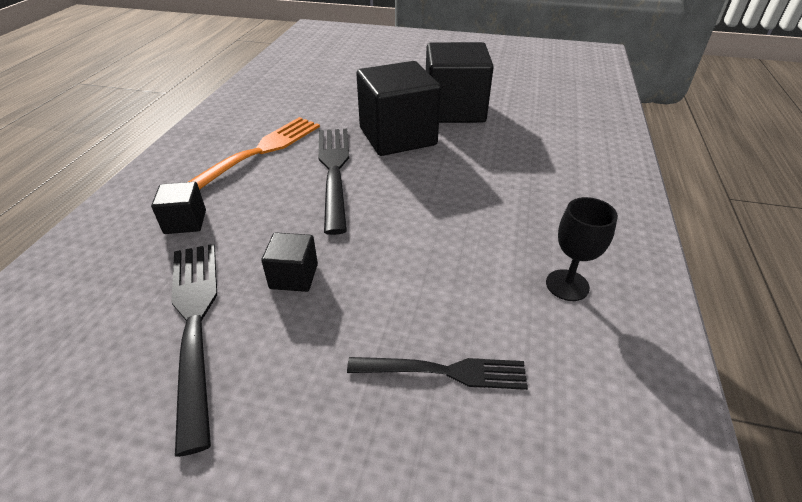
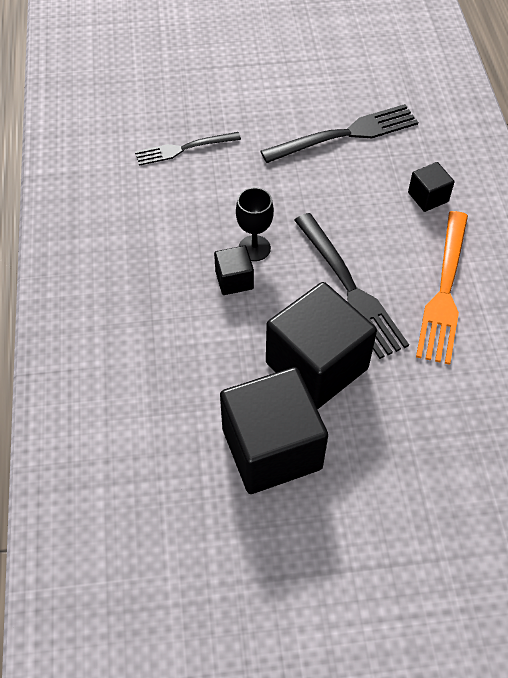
camera: 160 degrees right, 15 degrees up
black fork [171,244,217,457] -> black fork turned 75 degrees counterclockwise [261,104,418,163]
black cube [261,232,318,292] -> black cube moved to [214,246,254,295]
black goblet [546,197,618,301] -> black goblet moved to [236,187,274,261]

